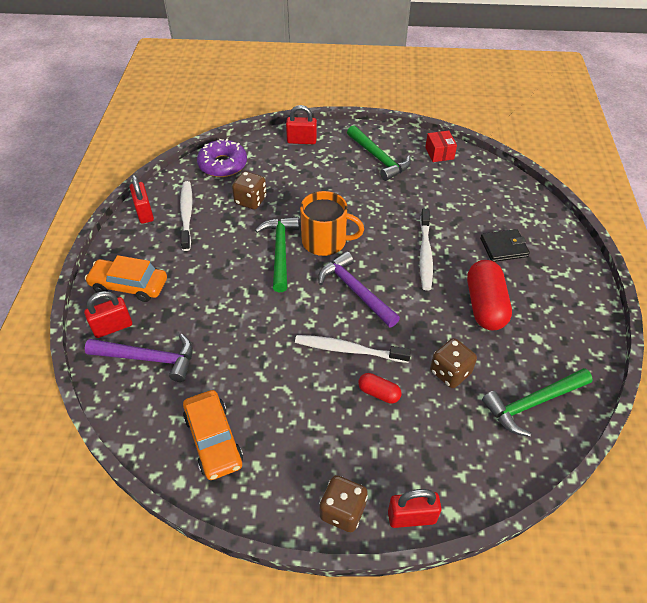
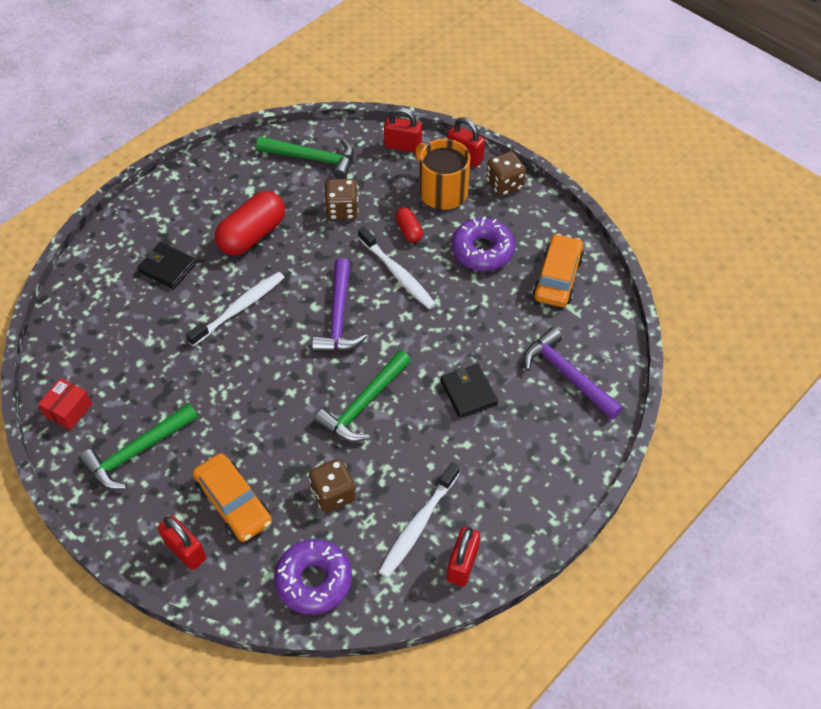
camera: 140 degrees left, 5 degrees up
red padlock [84,291,132,338] -> red padlock moved to [384,107,422,153]
orange car [85,255,167,302] -> orange car moved to [192,453,272,542]
orange mug [300,191,364,256] -> orange mug moved to [415,139,470,210]
green hammer [347,125,411,181] -> green hammer turned 135 degrees counterclockwise [78,403,198,490]
none -> black wallet [440,364,498,418]
none -> purple donut [451,217,515,271]

